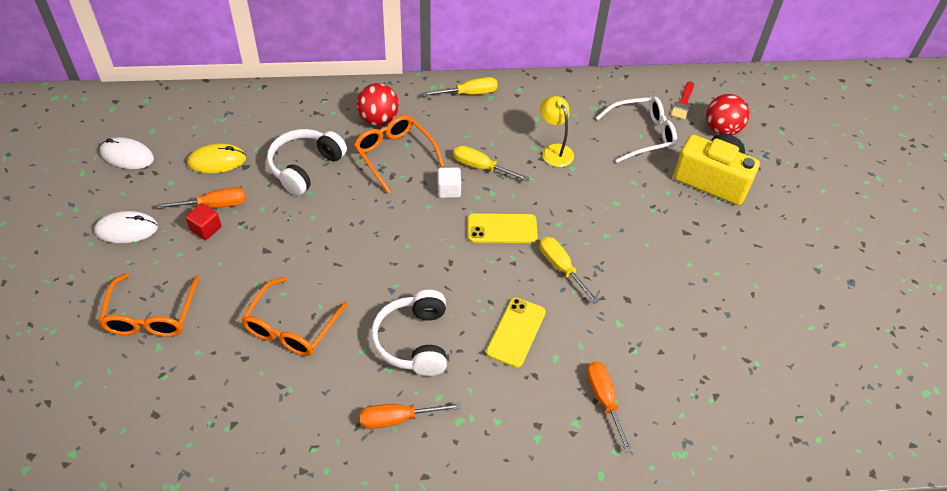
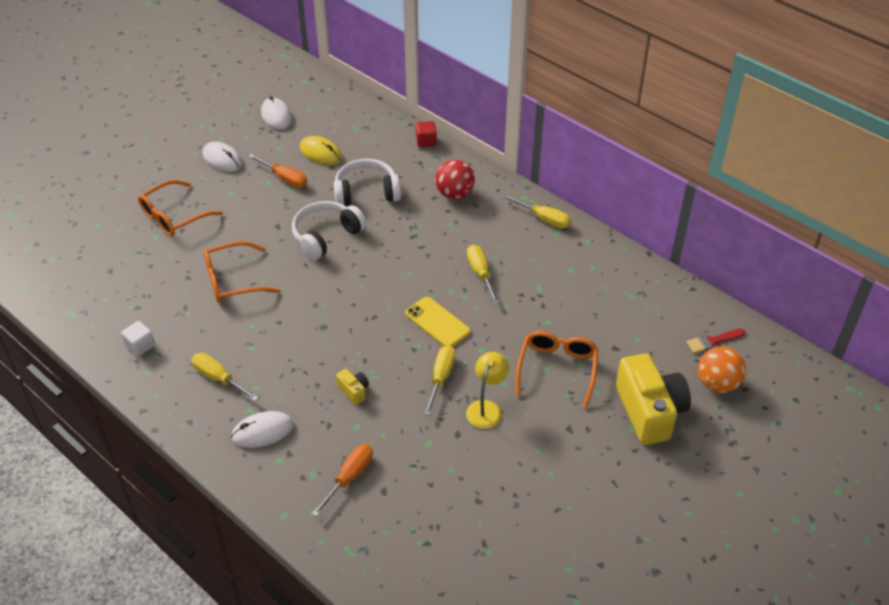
camera: 50 degrees right, 5 degrees down
red cube [185,203,221,240] -> red cube moved to [416,121,437,148]
orange glasses [354,115,444,193] -> orange glasses moved to [516,331,598,408]
orange screwdriver [360,403,461,429] -> yellow screwdriver [192,353,259,401]
white headphones [371,290,447,376] -> white headphones moved to [292,201,367,260]
white cube [438,168,461,198] -> white cube moved to [121,321,155,356]
yellow phone [486,297,546,368] -> yellow camera [336,369,369,405]
yellow lamp [540,96,574,167] -> yellow lamp moved to [466,352,509,429]
white glasses [596,97,677,163] -> none
red ball [706,94,749,135] -> orange ball [698,346,746,393]
none -> white mouse [231,411,293,448]

